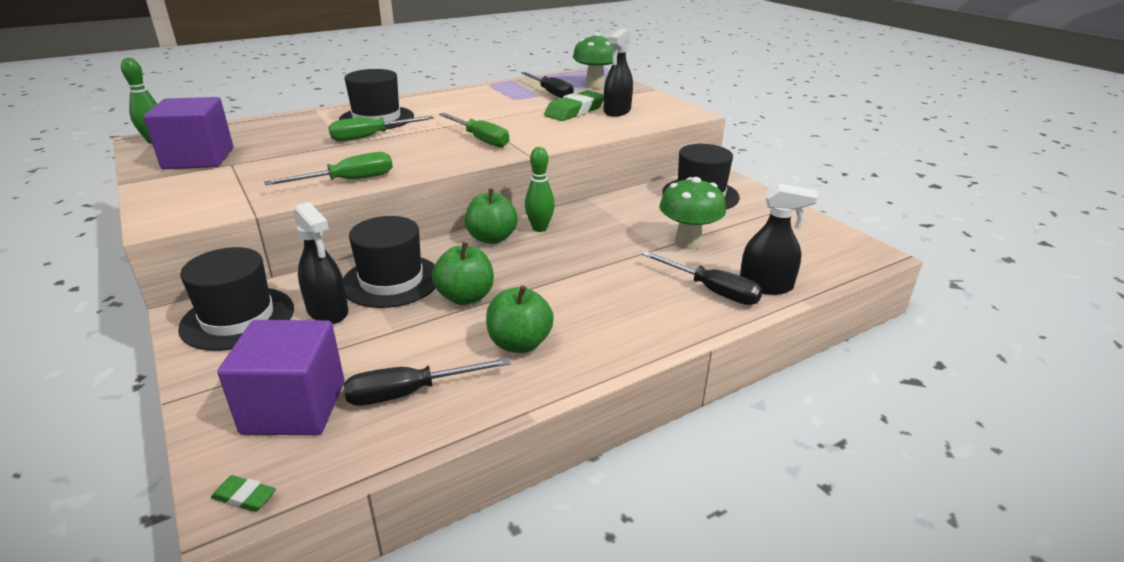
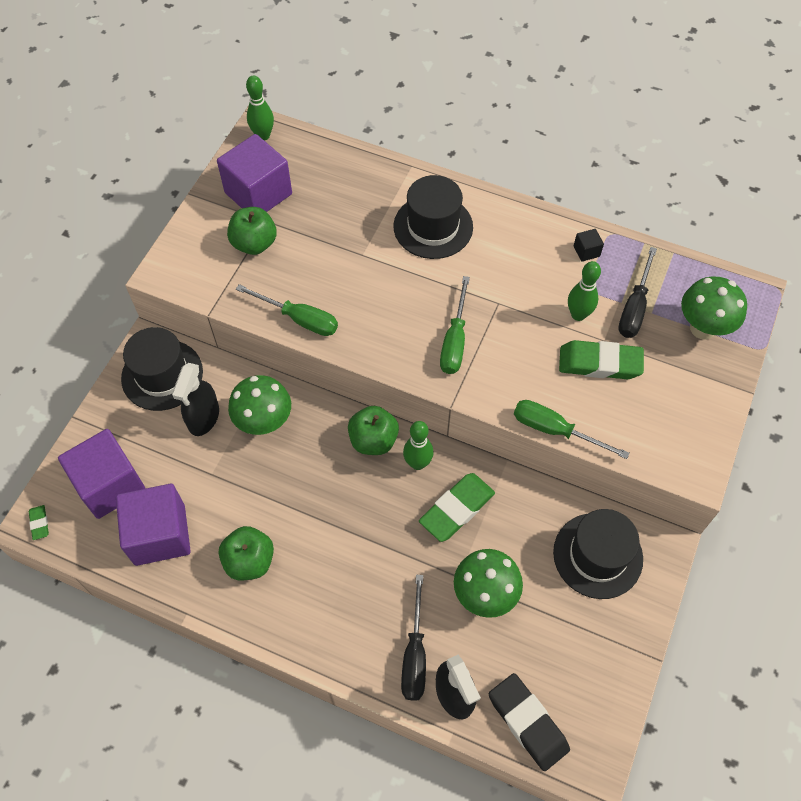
camera: 55 degrees right, 30 degrees up
green screwdriver [329,116,434,141] -> green screwdriver moved to [514,400,630,459]
black hat [343,216,436,308] -> green mushroom [228,375,291,435]
black screwdriver [344,358,511,406] -> purple cube [116,484,191,566]
green apple [432,242,494,305] -> green apple moved to [227,207,277,255]
black spray bottle [604,29,633,117] -> none
none -> green eraser [419,473,495,542]
none -> black eraser [489,673,570,771]
none -> green bowling pin [568,261,601,321]
none -> black cube [574,229,604,262]

